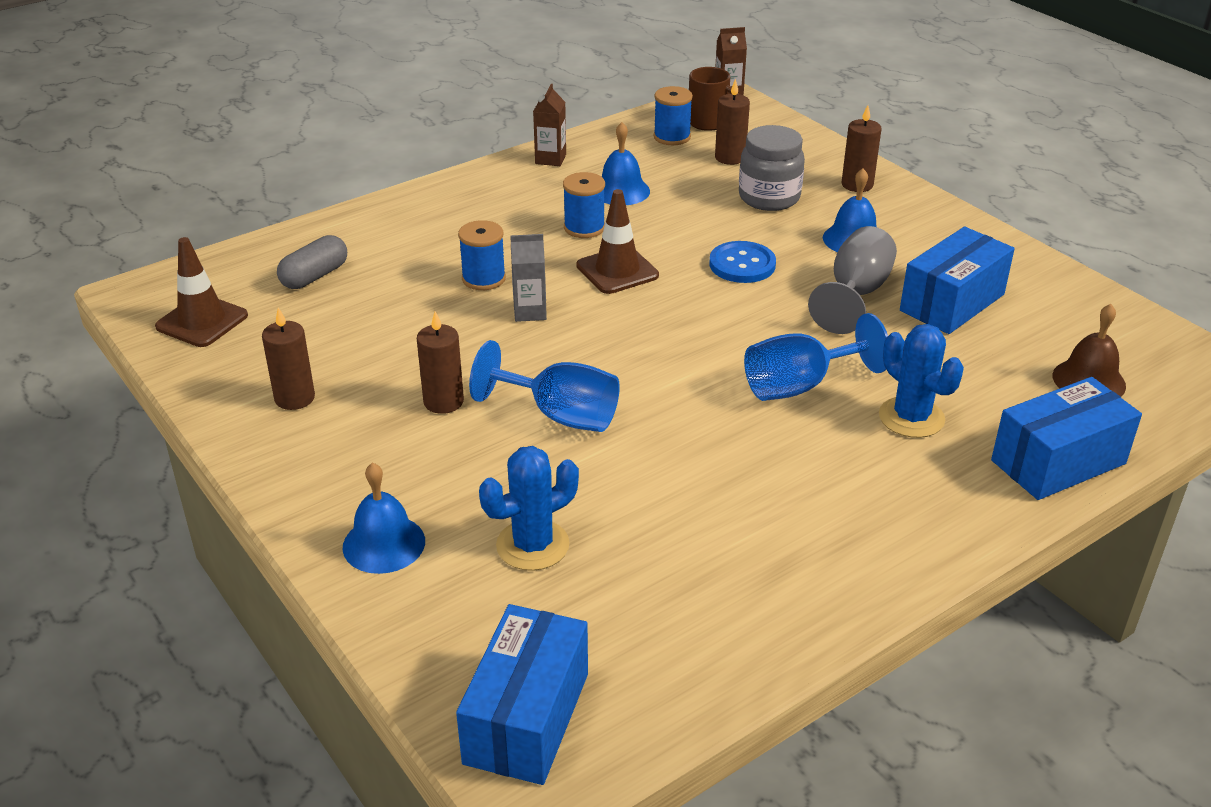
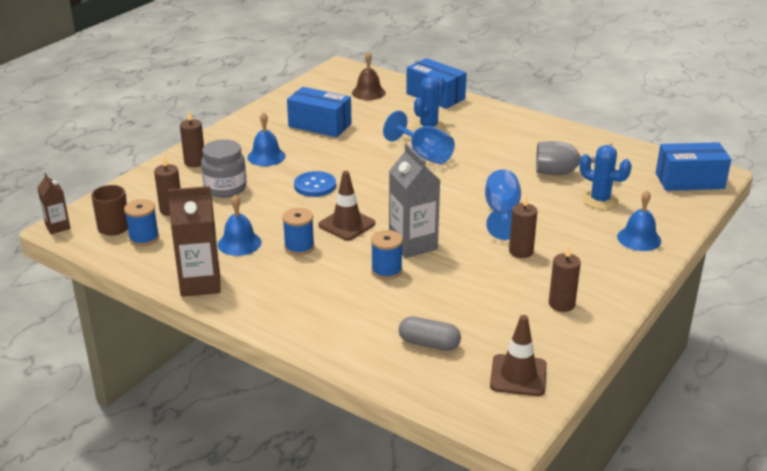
camera: 110 degrees left, 5 degrees down
grey carton [510,234,547,322] -> grey carton [389,144,440,258], size x1.78
brown carton [533,84,566,166] -> brown carton [168,186,221,297], size x1.78
grey goblet [808,226,897,334] -> grey goblet moved to [536,141,614,175]

